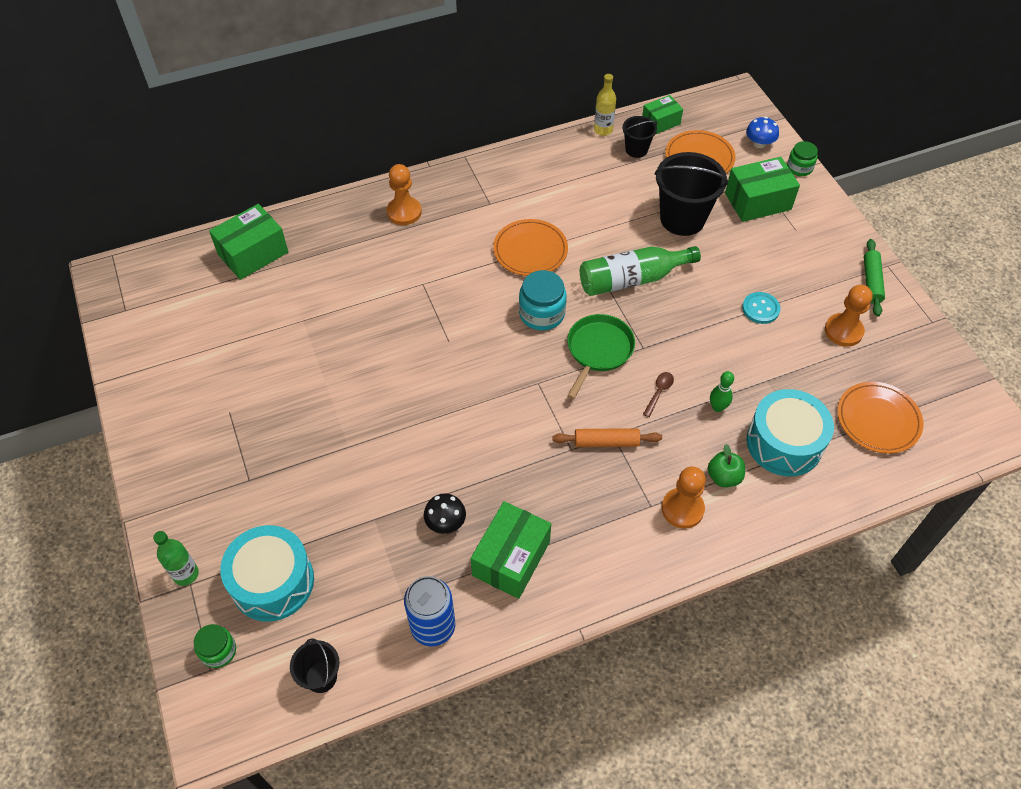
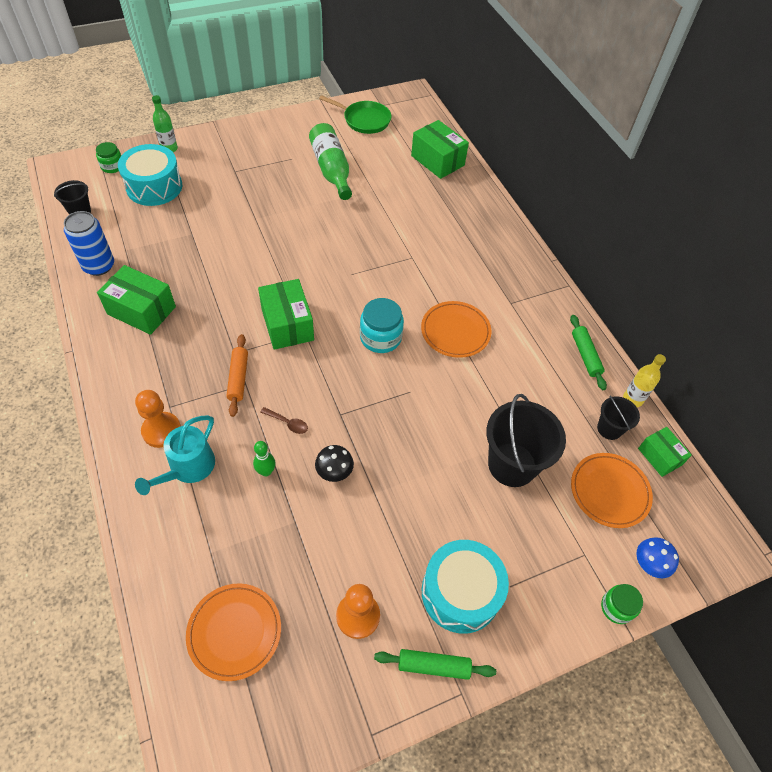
camera: 85 degrees right, 0 degrees up
orange pawn [387,164,422,225] -> none
black mushroom [424,493,466,534] -> black mushroom moved to [315,445,354,482]
green pan [567,314,635,399] -> green pan moved to [319,95,391,134]
green bottle [580,246,701,296] -> green bottle moved to [309,123,352,200]
green apple [708,444,745,487] -> turquoise watering can [135,415,215,495]
green box [725,157,800,222] -> green box moved to [258,279,314,350]
turquoise button [742,292,780,324] -> none
turquoise drum [747,389,834,476] -> turquoise drum moved to [422,540,509,634]
none -> green rolling pin [570,315,607,390]

